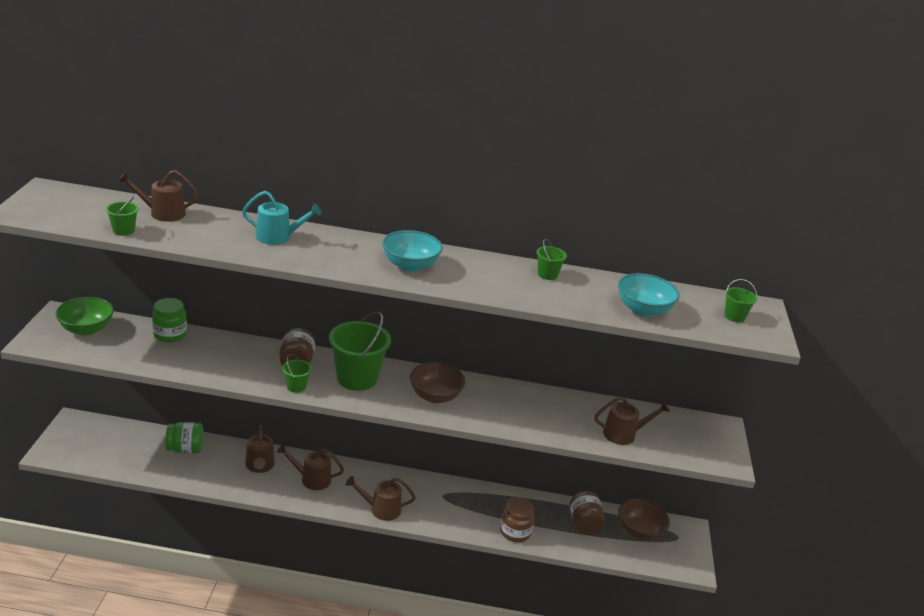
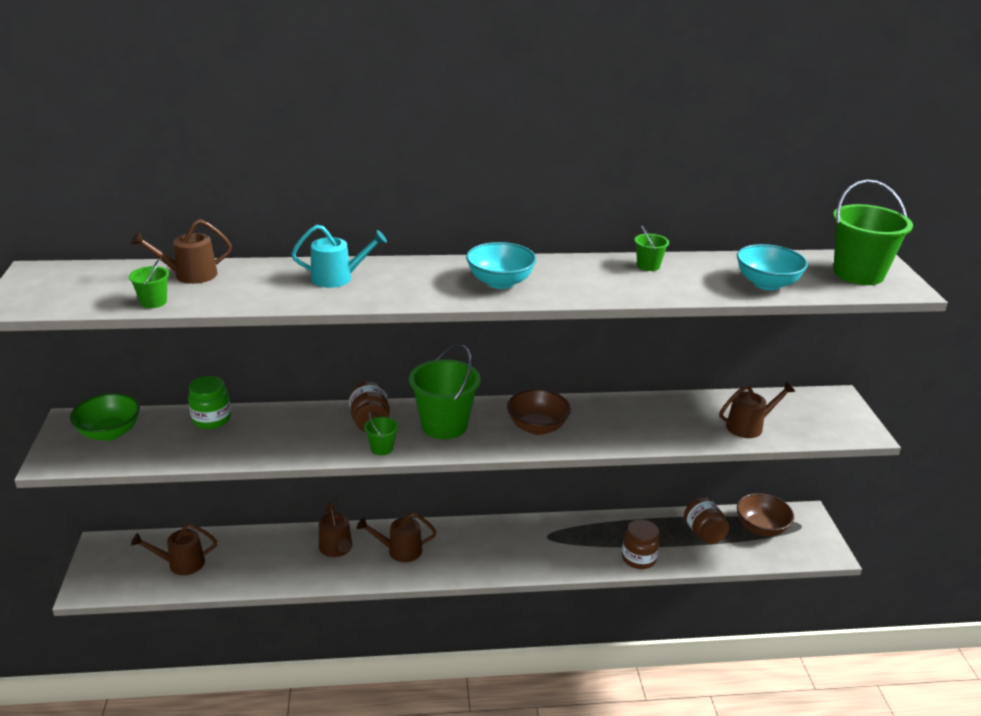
camera: 10 degrees left, 0 degrees up
green jar [165,422,204,453] -> none
brown watering can [346,476,416,521] -> brown watering can moved to [131,524,217,575]
green bucket [724,279,757,323] -> green bucket [833,180,913,285], size x2.15

